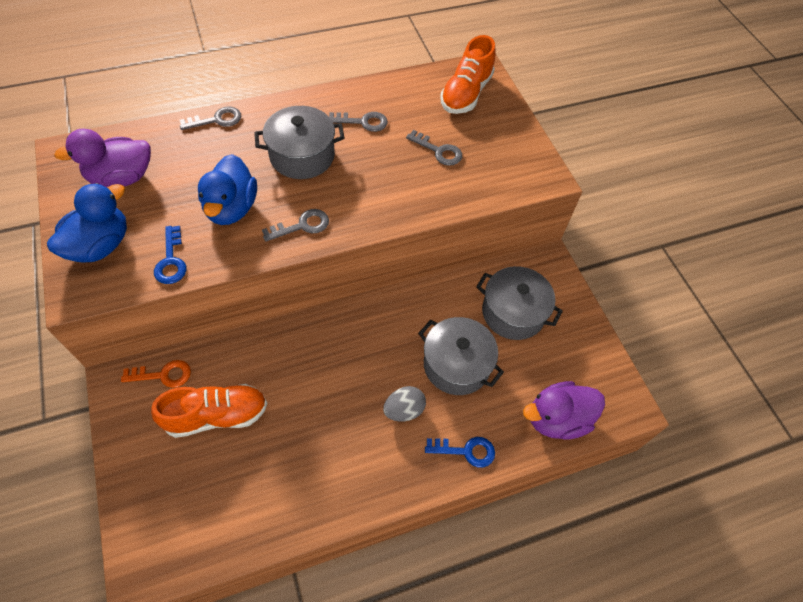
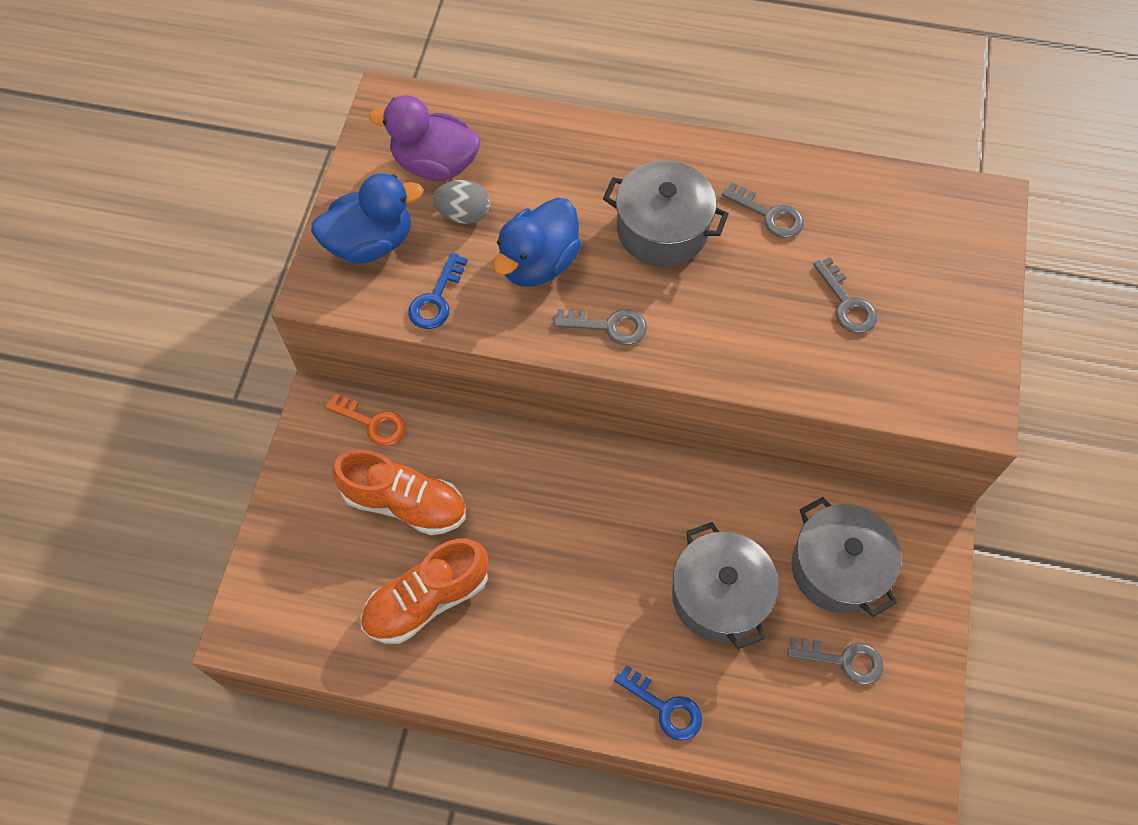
camera: 35 degrees right, 5 degrees up
grey key [180,107,241,130] -> grey key moved to [787,637,884,685]
grey egg [383,386,426,422] -> grey egg moved to [432,180,490,224]
orange shoe [440,35,496,114] -> orange shoe moved to [360,539,488,644]
purple duck [523,381,605,440] -> none

